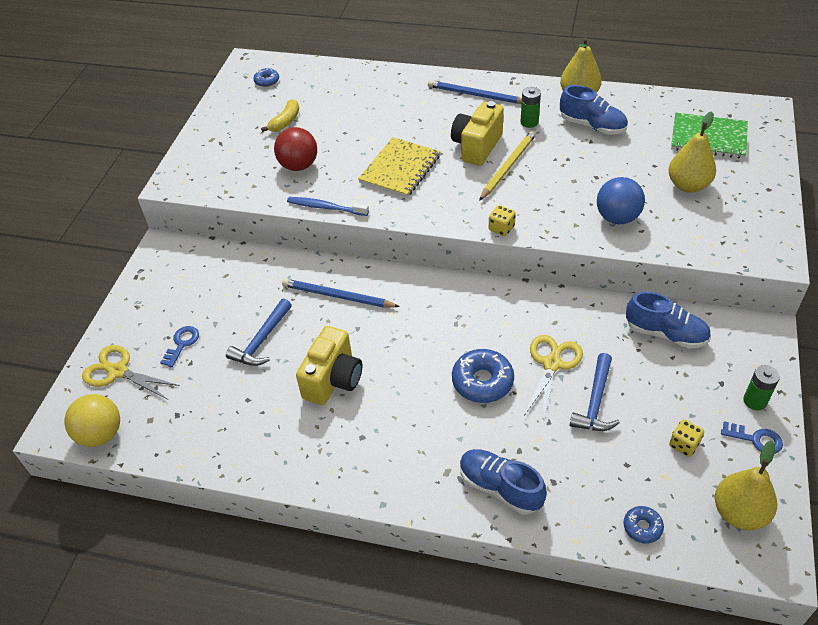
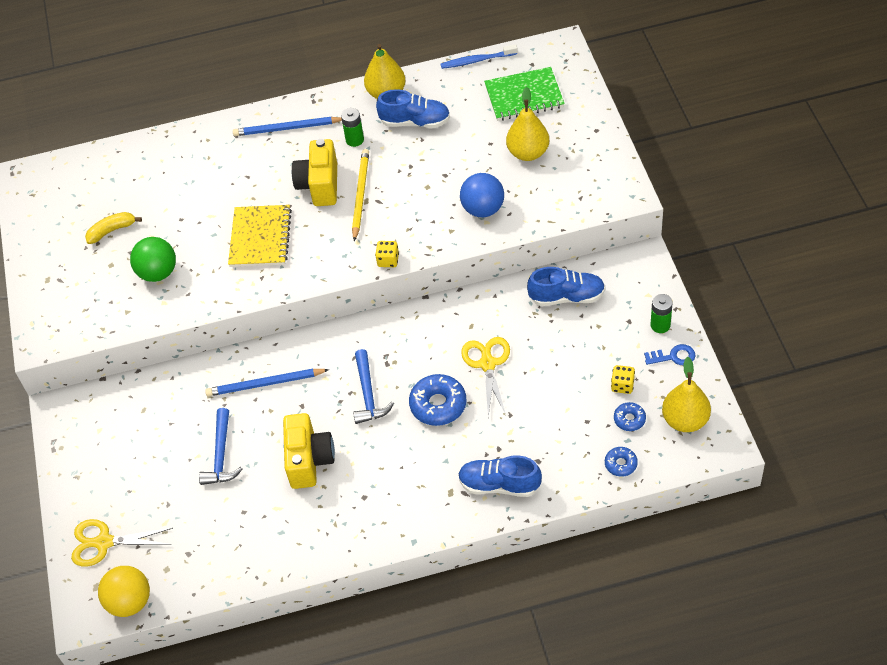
camera: 25 degrees left, 5 degrees up
blue key [160,326,199,367] -> none
blue donut [253,68,279,87] -> blue donut moved to [614,402,646,431]
yellow banana [261,99,299,132] -> yellow banana turned 120 degrees counterclockwise [85,212,142,244]
red ball [274,127,317,171] -> green ball [130,237,176,282]
blue toothbrush [287,197,369,216] -> blue toothbrush moved to [441,44,518,69]
blue hammer [570,353,620,431] -> blue hammer moved to [353,349,394,424]

